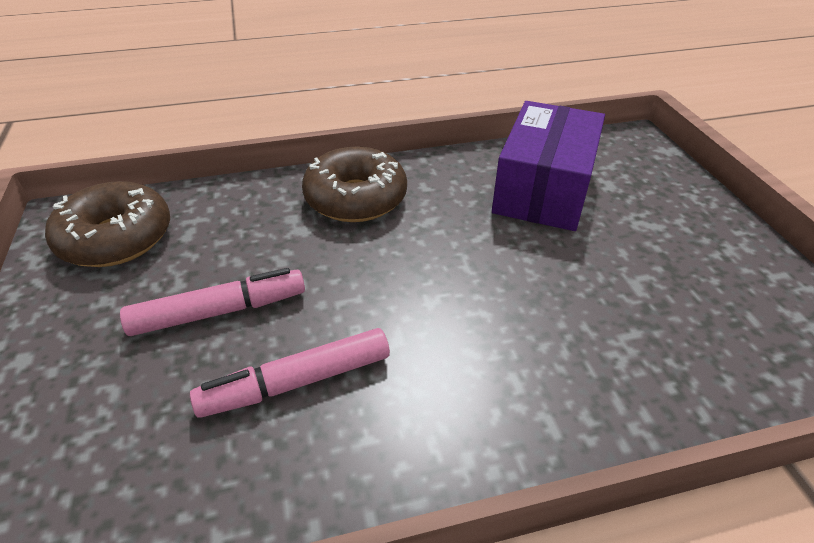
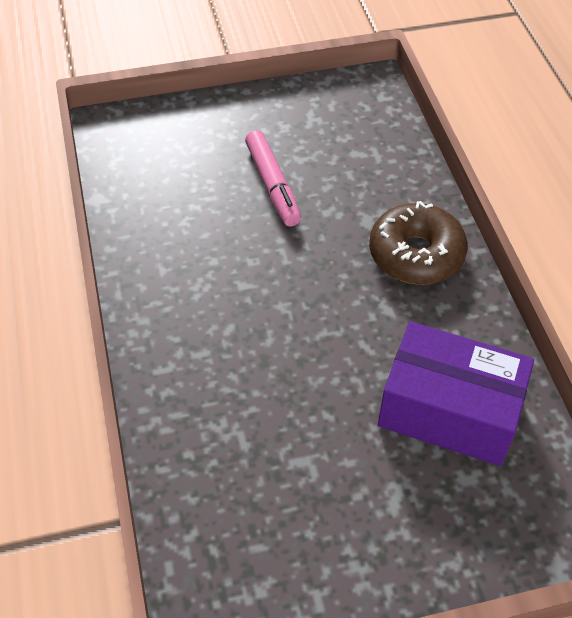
camera: 90 degrees right, 10 degrees up
brown donut [45,181,170,267] -> none
pink marker [190,328,390,418] -> none

